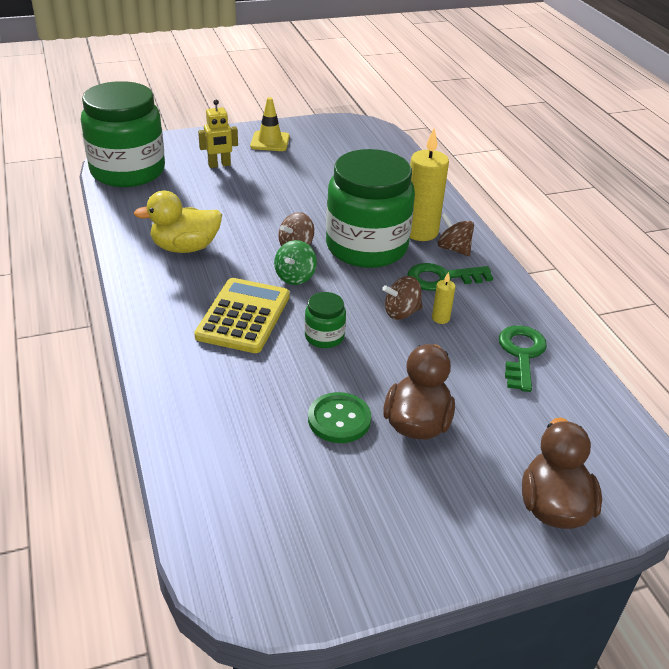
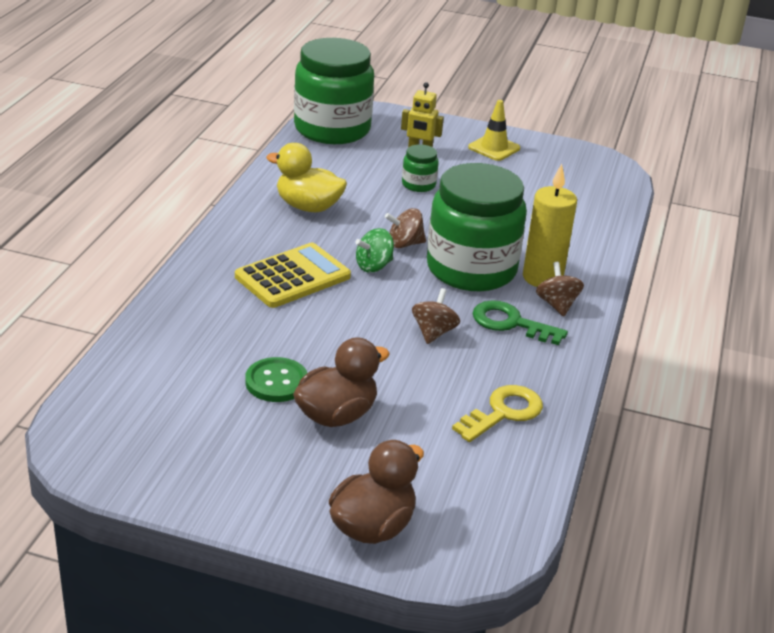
camera: 35 degrees right, 5 degrees down
green jar [305,292,346,348] -> green jar moved to [402,144,439,192]
brown spinning top [382,276,422,320] -> brown spinning top turned 90 degrees clockwise [412,288,460,344]
yellow candle [432,272,455,324] -> none
green key [499,325,547,392] -> yellow key [452,385,543,442]

